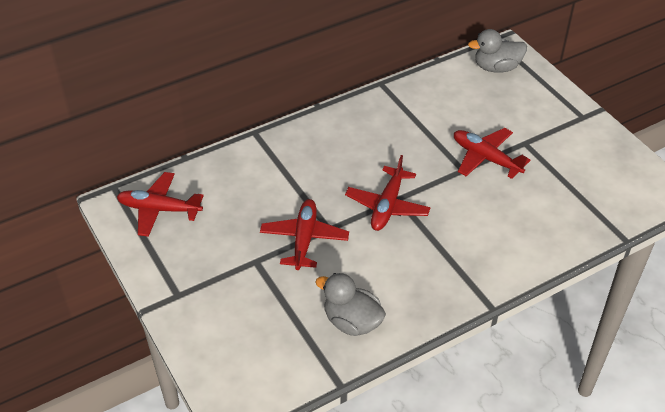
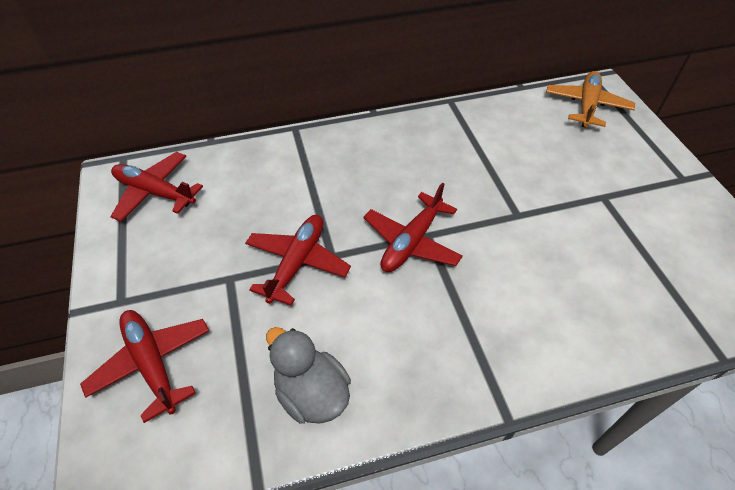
camera: 15 degrees right, 5 degrees up
red plane [454,128,530,179] -> red plane moved to [80,310,209,423]
grey duck [468,29,527,73] -> orange plane [546,71,635,127]

